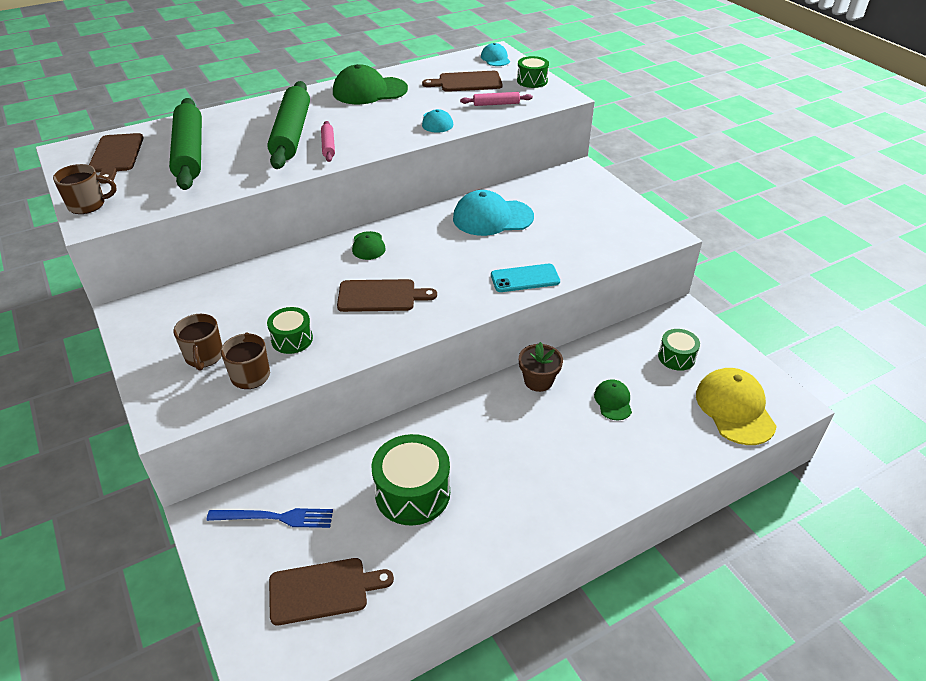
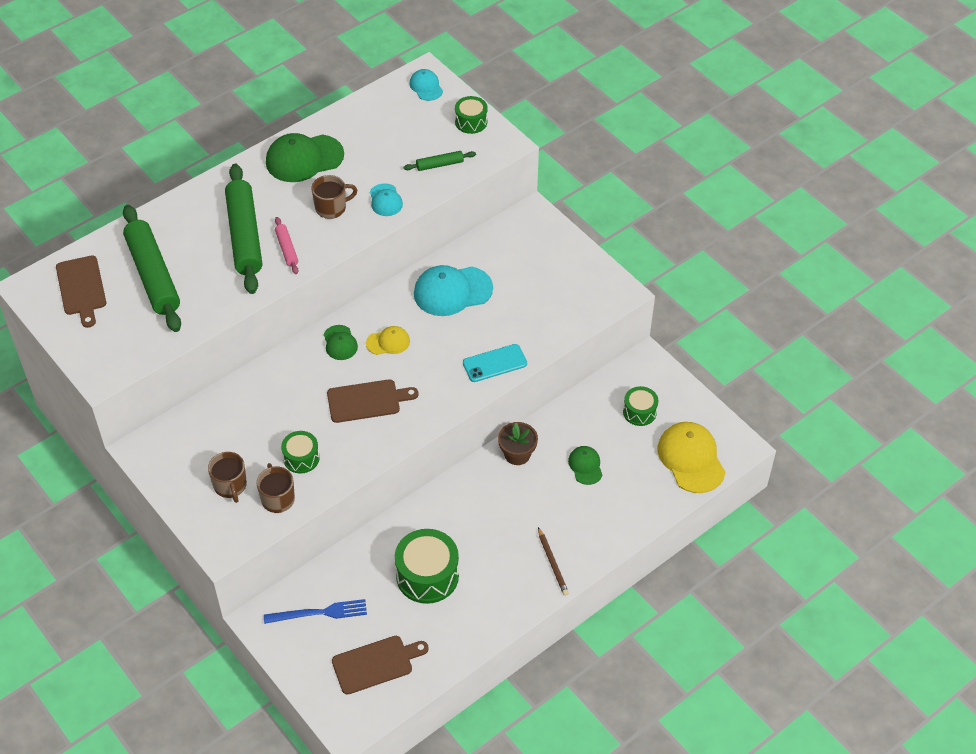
camera: 10 degrees left, 10 degrees up
brown mug [53,164,116,214] -> brown mug moved to [311,175,358,219]
brown cutting board [422,71,503,92] -> none
pink rolling pin [460,92,533,106] -> green rolling pin [403,151,476,171]
none -> yellow cap [366,326,410,355]
none -> brown pencil [538,527,569,596]

